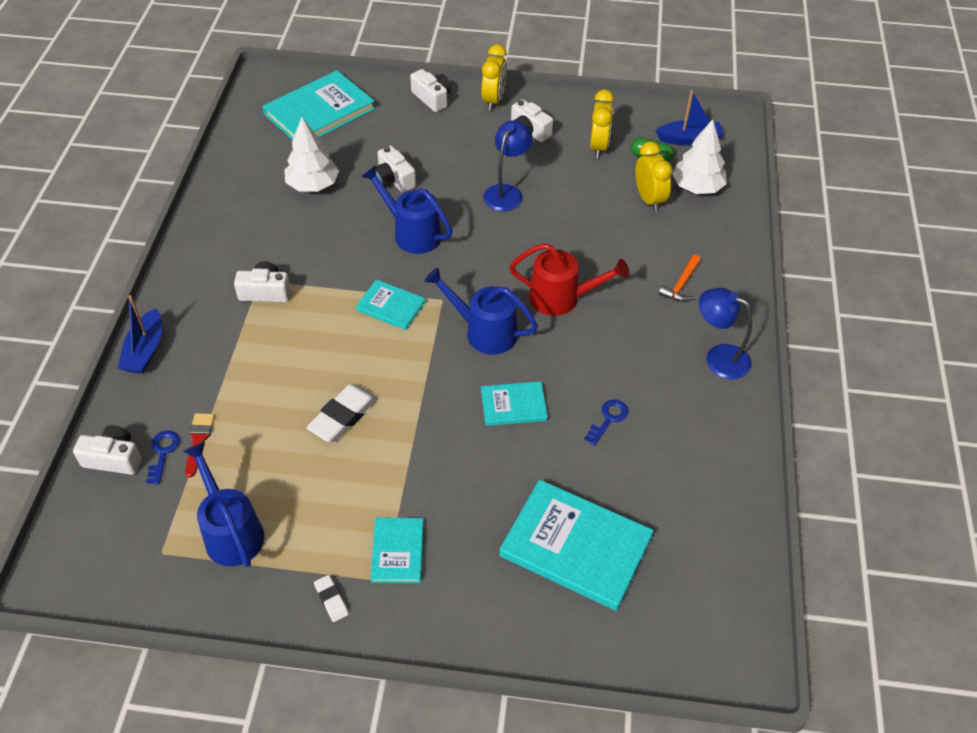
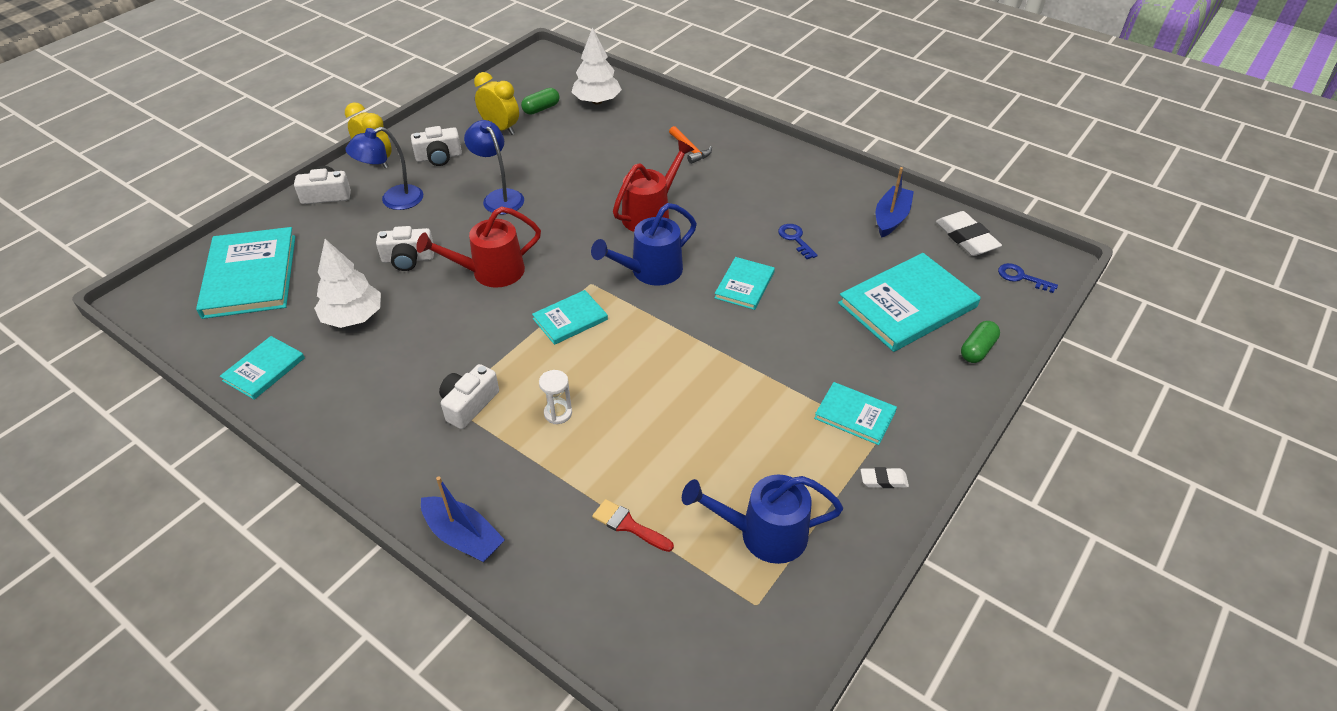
camera: 60 degrees left, 5 degrees down
white camera [73,425,141,475] -> none
blue key [146,431,180,485] -> blue key moved to [998,263,1058,293]
white eraser [306,384,378,442] -> white eraser moved to [936,211,1002,256]
blue watering can [361,165,453,254] -> red watering can [416,206,541,287]
yellow clock [635,141,673,212] -> none
blue boat [655,90,724,146] -> blue boat moved to [876,167,914,237]
blue lamp [699,288,752,380] -> blue lamp moved to [345,127,423,210]
none -> turquoise book [220,336,305,400]
none -> white hourglass [539,370,572,424]
none -> green capsule [961,321,1000,363]

